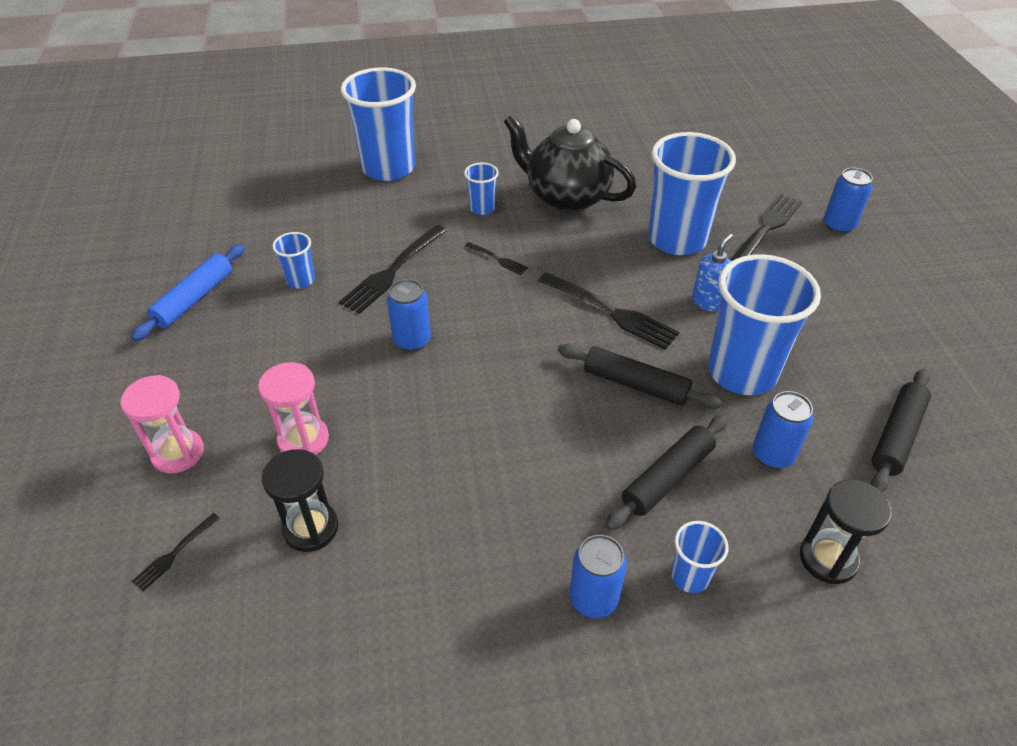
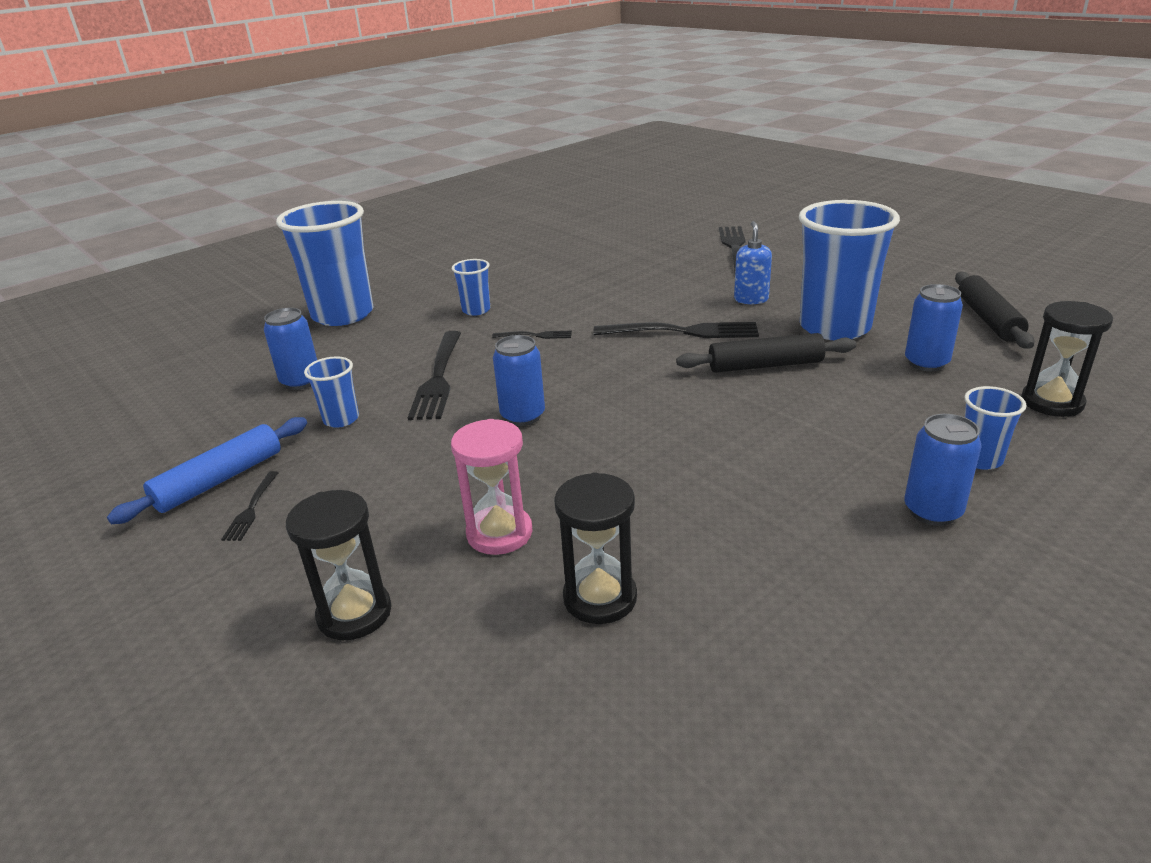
camera: 30 degrees left, 15 degrees down
pink hourglass [120,375,204,473] -> black hourglass [286,490,392,640]
blue rolling pin [131,244,244,341] -> blue rolling pin turned 45 degrees clockwise [107,417,307,524]
black fork [132,513,220,591] -> black fork moved to [221,471,279,541]
black teapot [504,114,636,213] -> none
black rolling pin [605,414,728,530] -> none
blue cup [648,132,736,255] -> none
blue can [824,168,873,234] -> blue can moved to [264,308,317,390]

